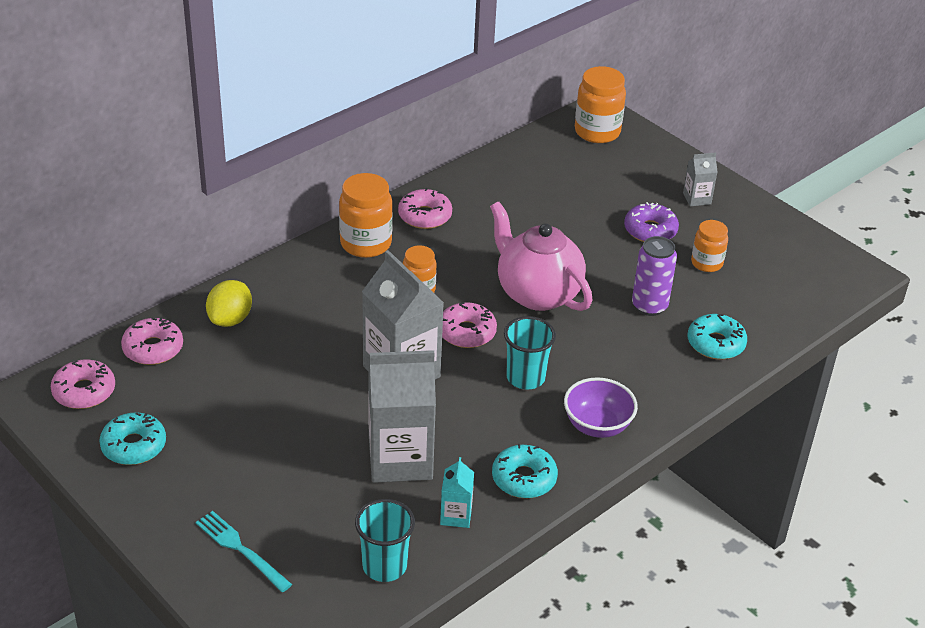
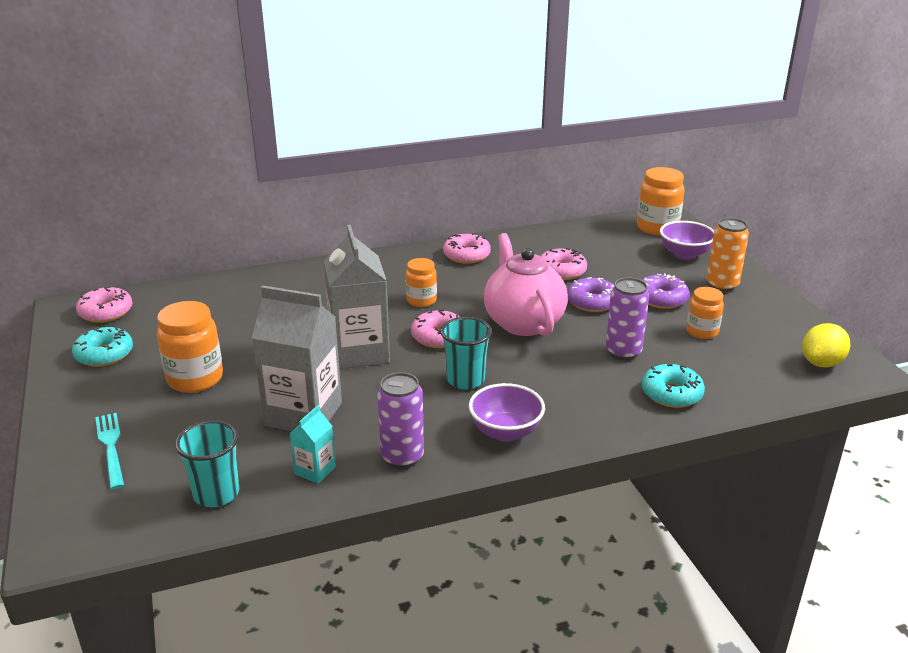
camera: 25 degrees right, 10 degrees down
pink donut [121,317,183,365] -> pink donut moved to [541,248,587,280]
yellow lemon [206,280,252,327] -> yellow lemon moved to [802,323,850,367]
orange jar [339,173,393,258] -> orange jar moved to [157,301,223,393]
turquoise donut [492,444,558,498] -> purple can [377,372,424,468]
grey carton [683,153,718,207] -> orange can [706,218,749,292]
none -> purple donut [567,277,615,312]
none -> purple bowl [660,221,714,260]

